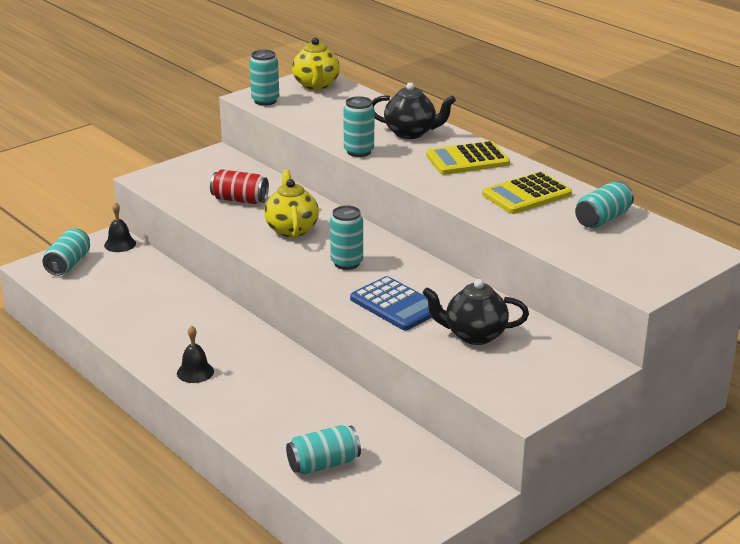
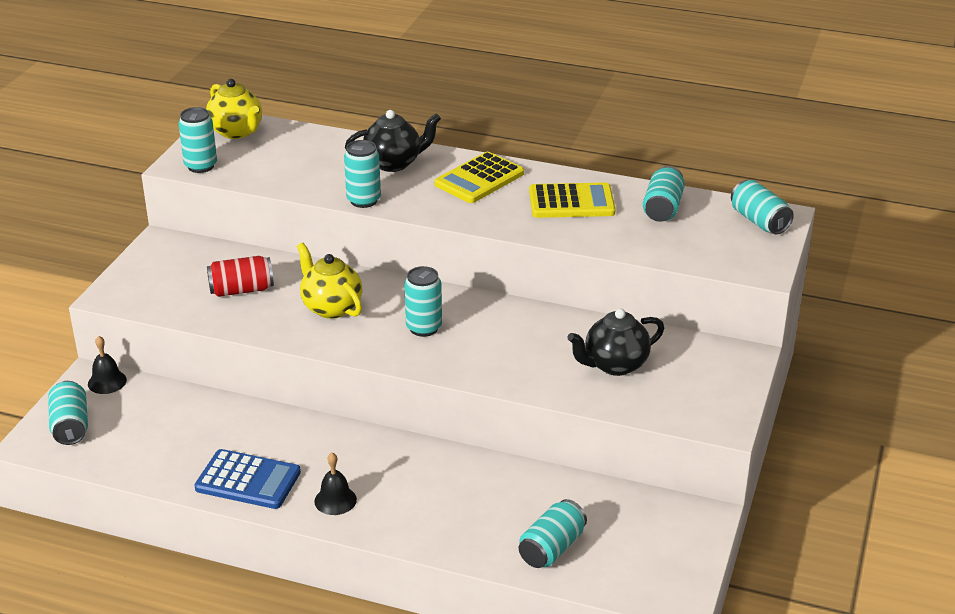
camera: 30 degrees left, 5 degrees up
blue calculator [350,276,442,330] -> blue calculator moved to [194,449,301,509]
yellow calculator [482,172,572,214] -> yellow calculator turned 120 degrees counterclockwise [529,182,616,218]
none -> turquoise can [731,180,794,234]

